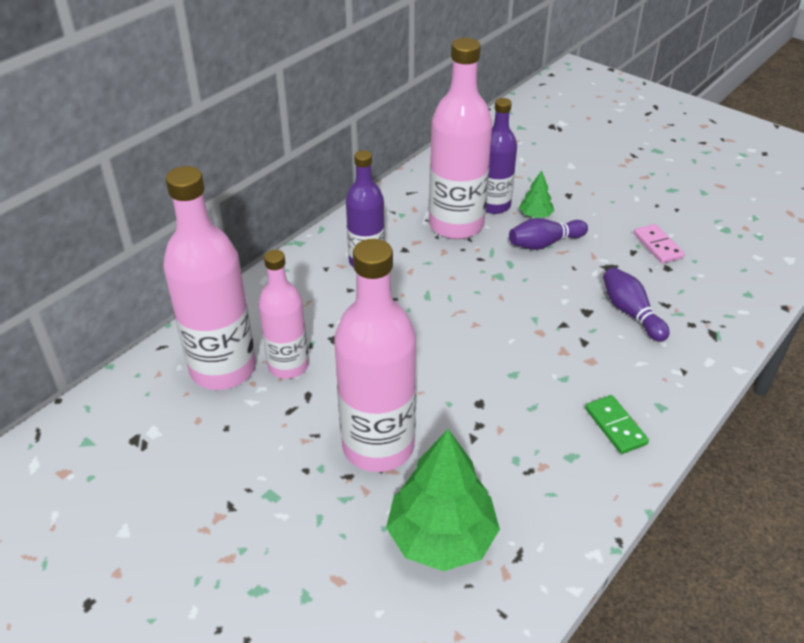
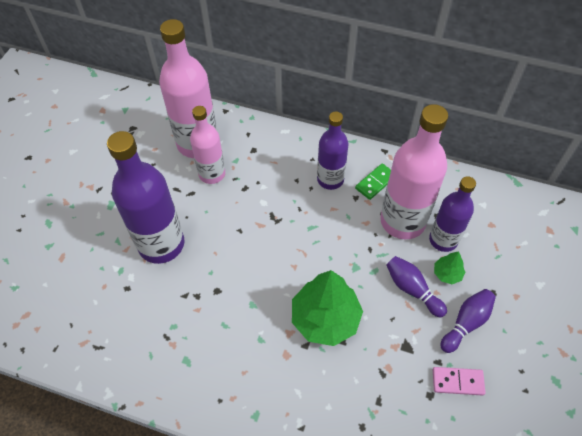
camera: 70 degrees right, 15 degrees up
pink bottle [334,239,416,472] -> purple bottle [107,131,184,264]
green tree [386,429,500,571] -> green tree moved to [292,270,363,346]
green domino [585,395,649,454] -> green domino moved to [355,163,391,200]
purple bowling pin [603,267,670,342] -> purple bowling pin moved to [440,289,496,353]
pink domino [634,224,685,264] -> pink domino turned 45 degrees clockwise [433,367,486,396]

